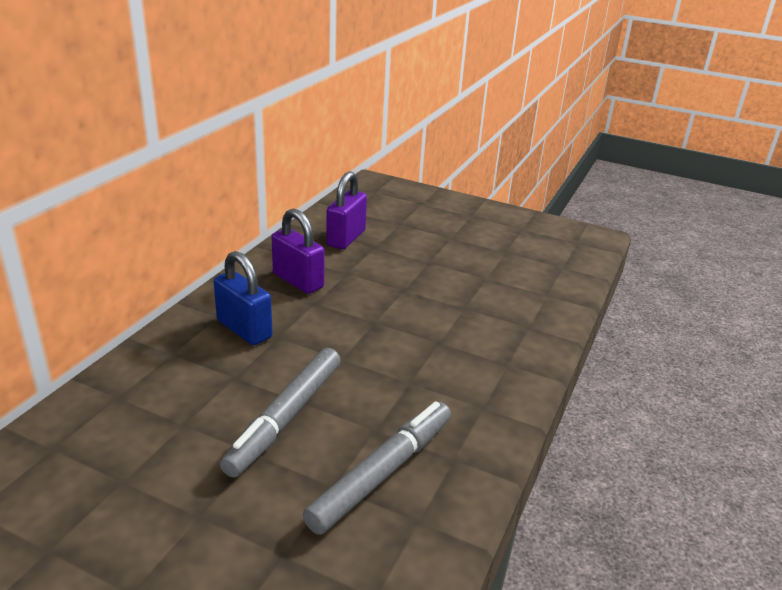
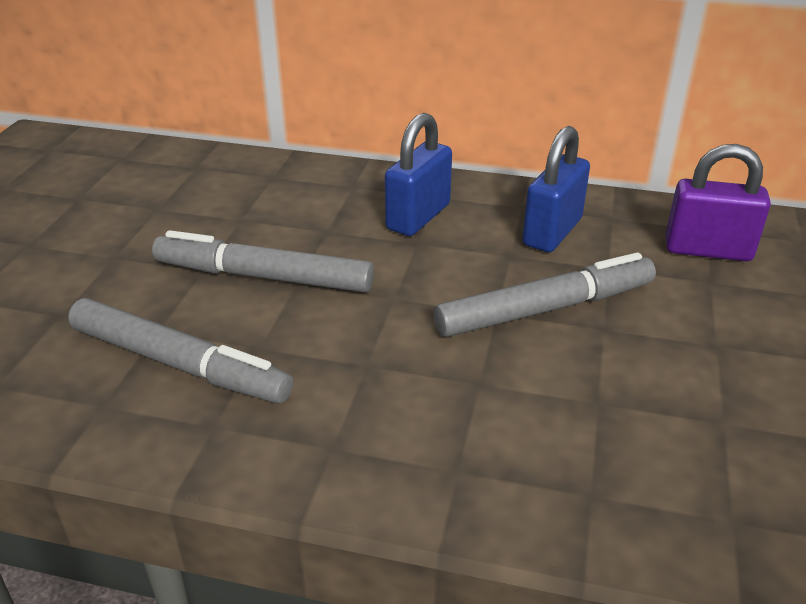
camera: 80 degrees right, 5 degrees up
purple padlock [272,209,324,294] -> blue padlock [522,126,590,252]
none -> grey marker [434,252,656,337]

